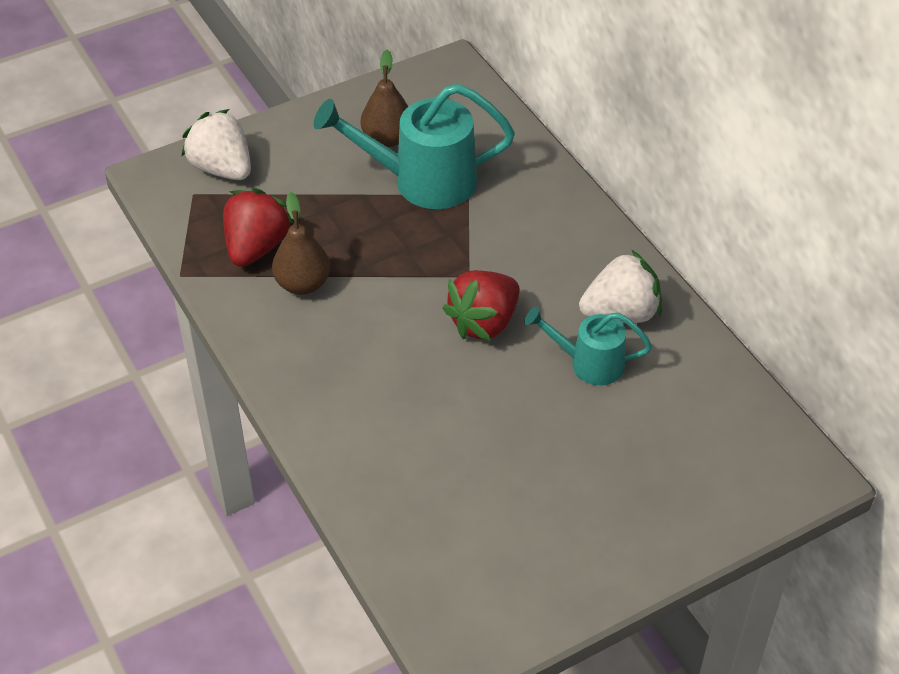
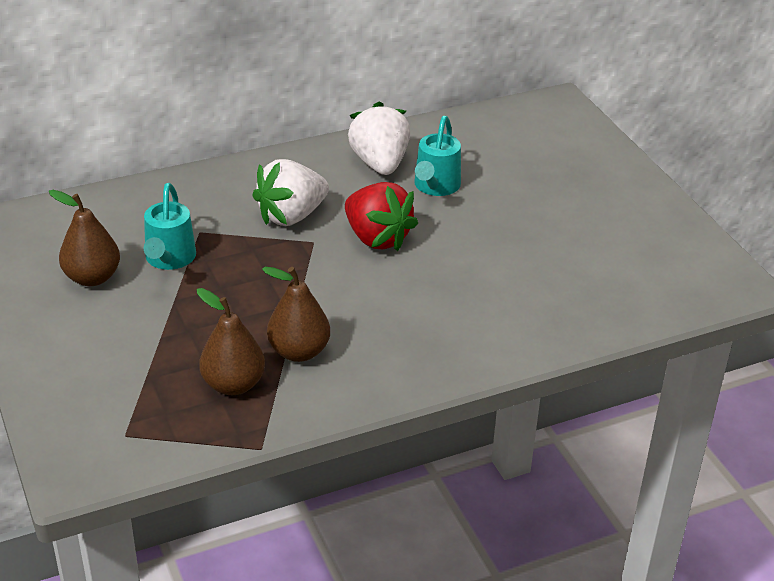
camera: 85 degrees left, 10 degrees down
white strawberry [181,109,251,180] -> white strawberry moved to [252,159,329,226]
red strawberry [223,188,293,267] -> brown pear [197,288,265,395]
turquoise watering can [313,84,515,209] -> turquoise watering can [144,183,196,270], size x0.58

